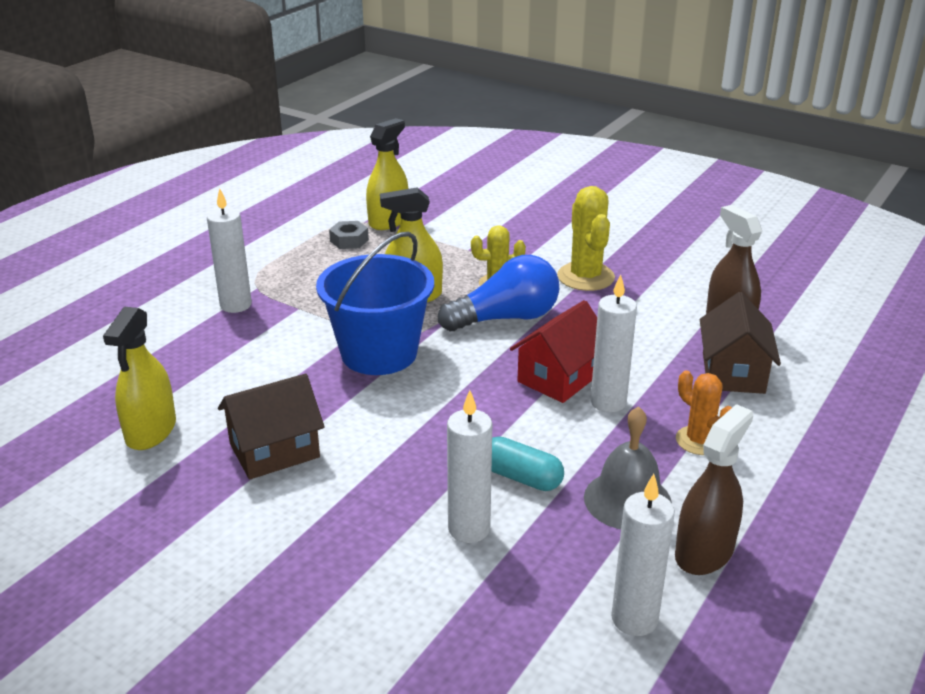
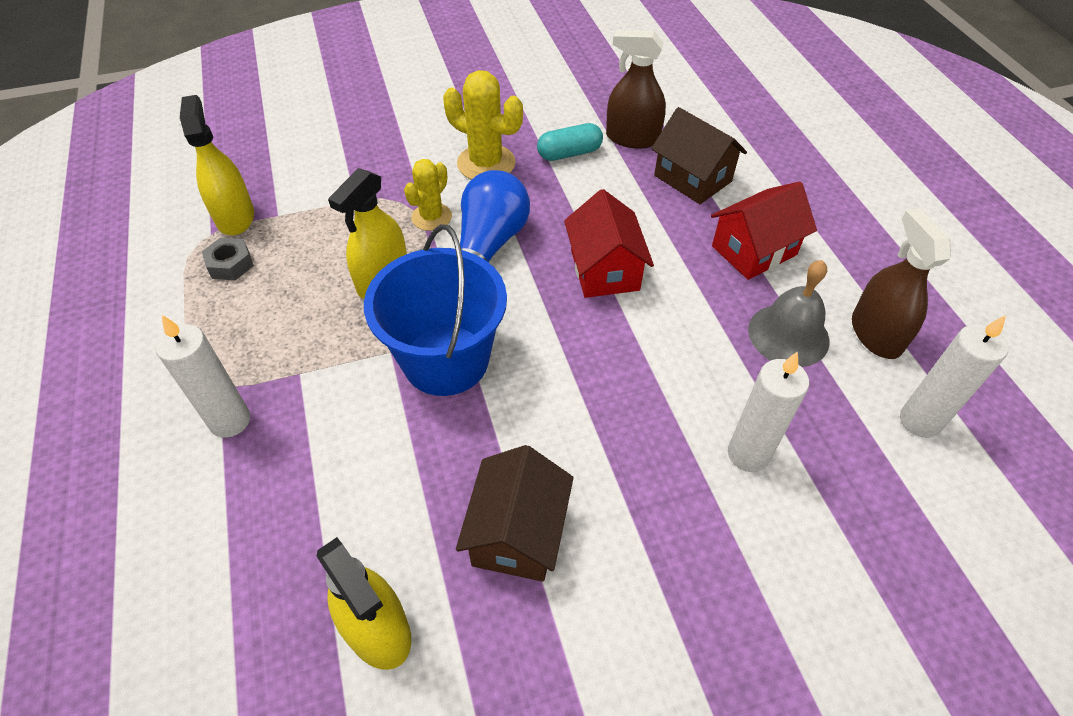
camera: 50 degrees left, 20 degrees up
turquoise capsule [492,436,564,491] -> turquoise capsule moved to [537,123,603,161]
white candle [590,274,637,413] -> none
orange cactus [676,371,732,455] -> red house [711,181,817,280]

